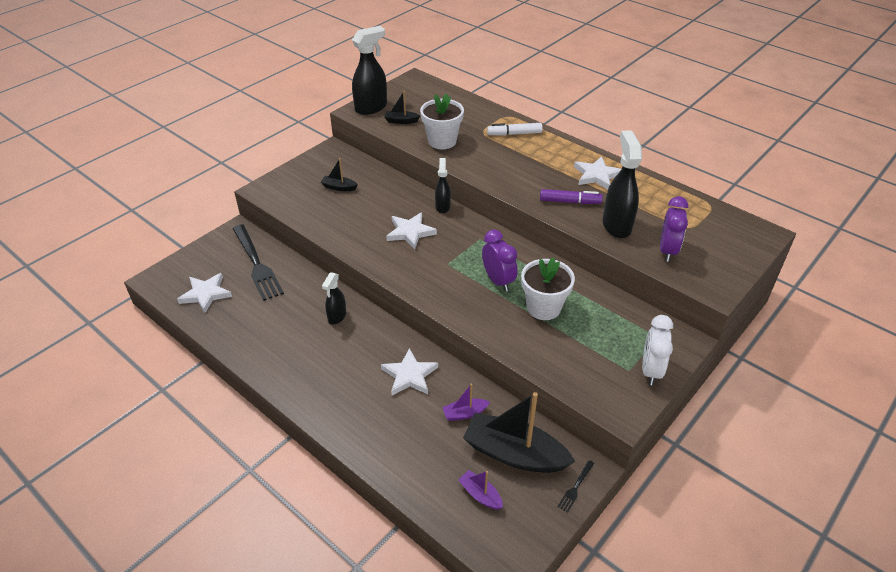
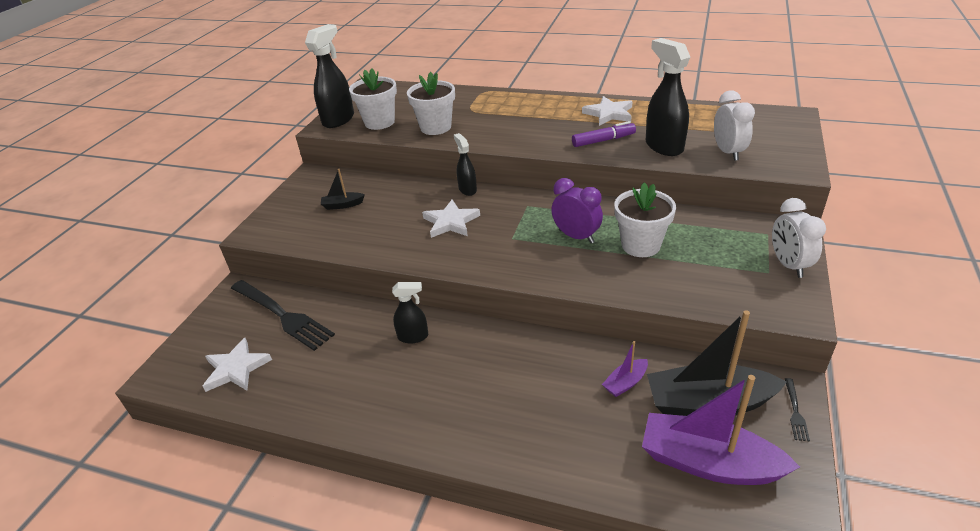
camera: 20 degrees left, 5 degrees down
black spray bottle [322,272,346,324] -> black spray bottle turned 90 degrees counterclockwise [392,282,428,343]
white star [381,348,438,396] -> none
black boat [384,91,420,124] -> white flower pot [349,68,397,130]
purple boat [458,470,503,510] -> purple boat [642,375,800,485], size x2.19
white marker [487,123,543,136] -> none
purple clock [660,196,688,262] -> white clock [714,90,755,161]

